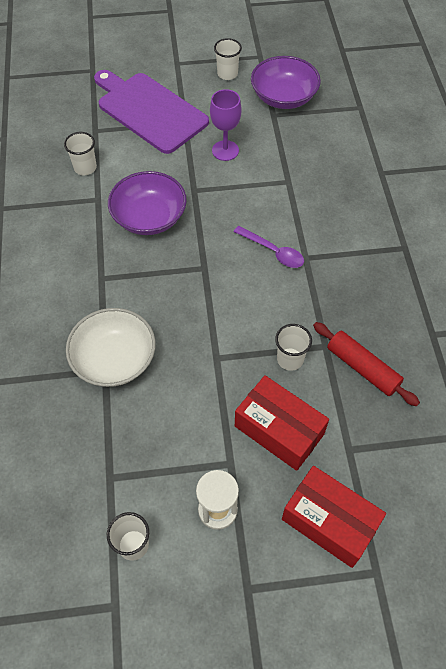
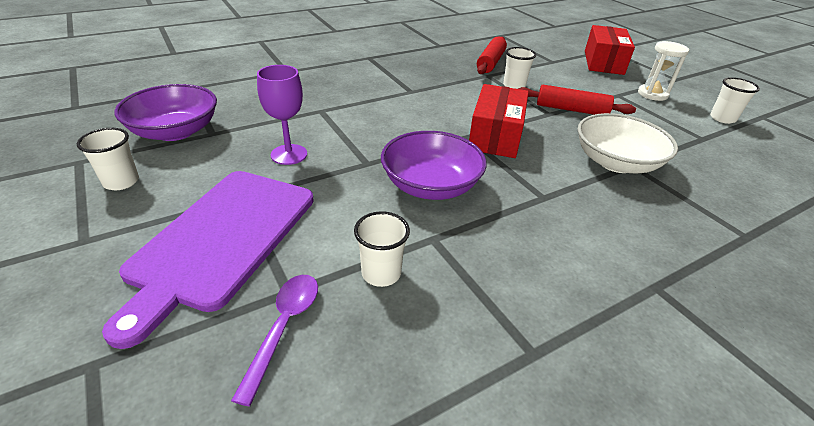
camera: 115 degrees left, 20 degrees down
purple spoon [234,226,304,268] -> purple spoon moved to [231,275,318,406]
red box [235,375,329,471] -> red box moved to [469,84,529,158]
none -> red rolling pin [518,85,636,115]

